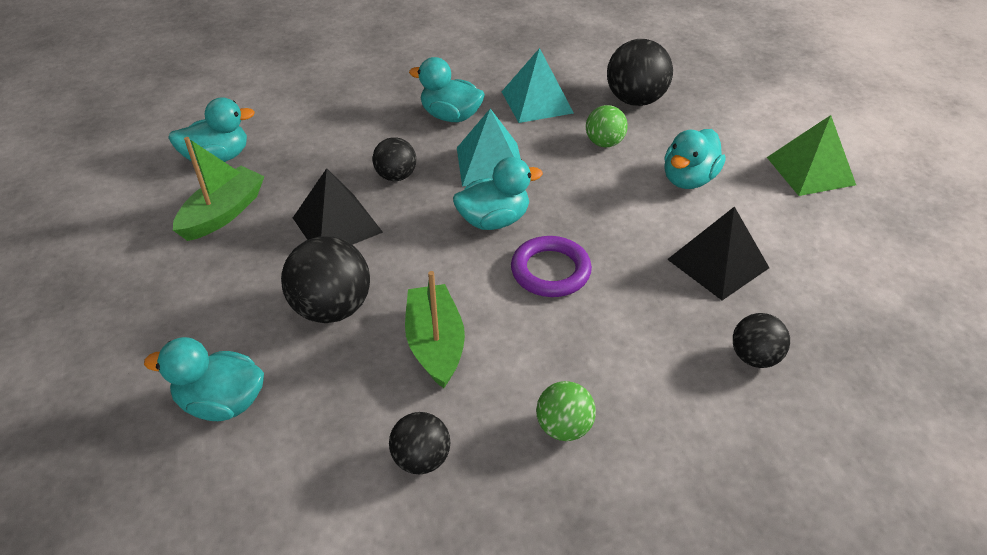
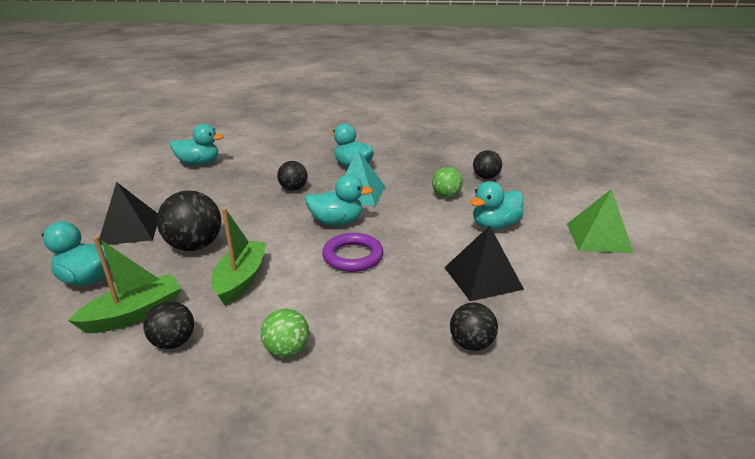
camera: 20 degrees right, 15 degrees down
green boat [173,137,265,241] -> green boat moved to [68,236,181,333]
black pyramid [293,168,383,245] -> black pyramid moved to [99,182,158,245]
turquoise pyramid [502,48,574,123] -> none
black ball [607,39,673,106] -> black ball [473,150,502,179], size x0.61

